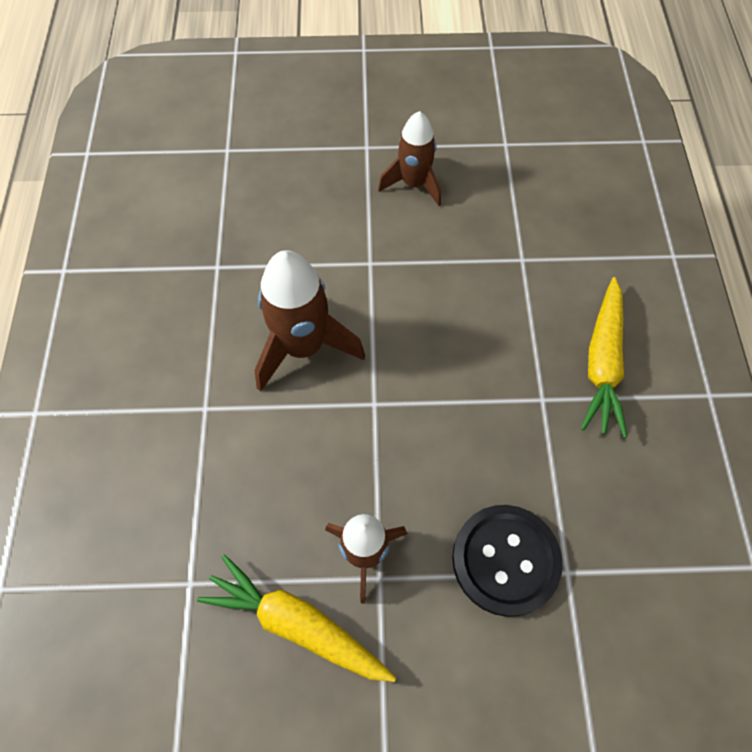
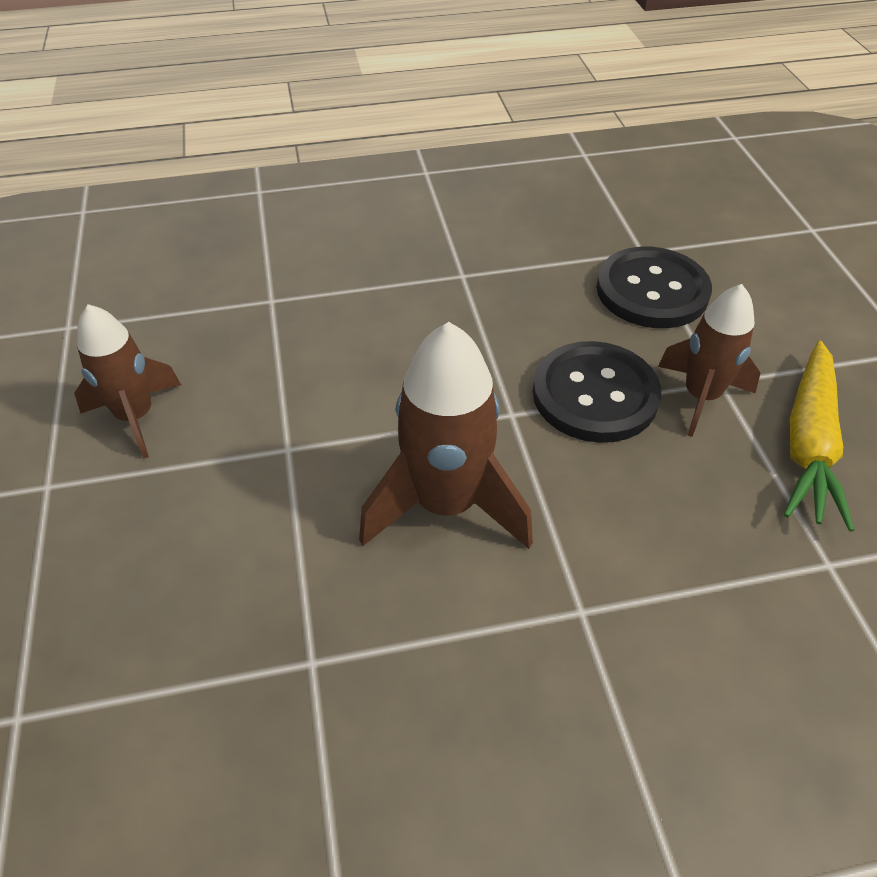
camera: 100 degrees left, 15 degrees down
yellow carrot [581,277,628,438] -> none
none -> black button [533,341,661,443]

